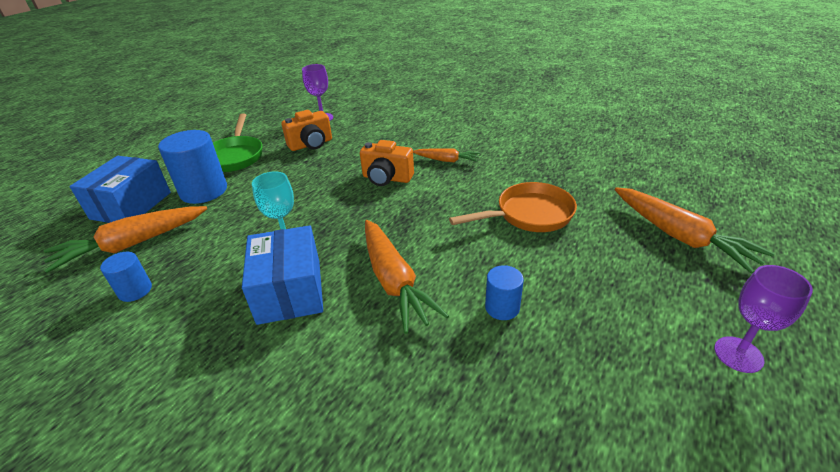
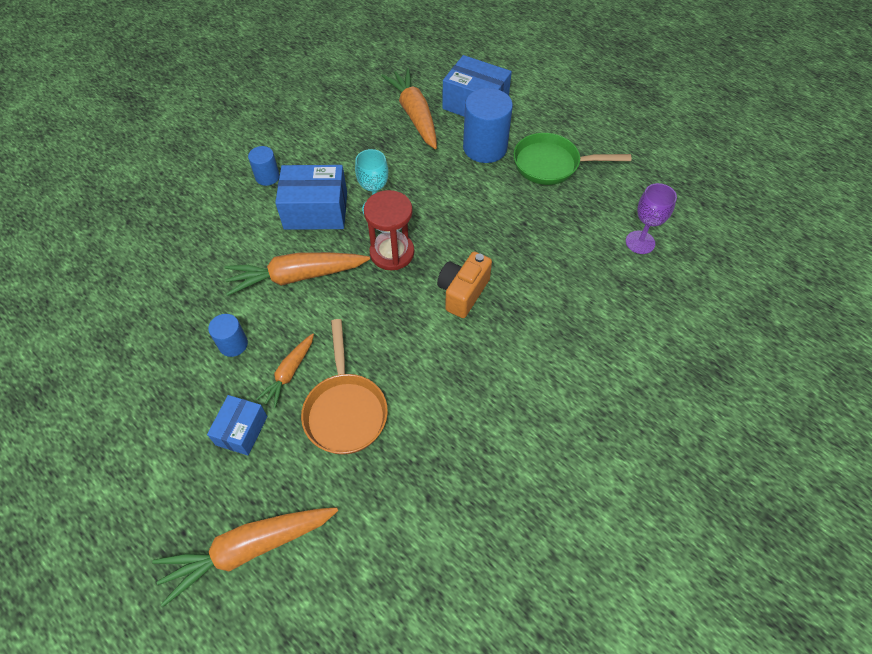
camera: 100 degrees right, 20 degrees up
blue cylinder [100,252,152,302] -> blue cylinder moved to [248,146,280,186]
orange camera [281,110,332,151] -> none
orange carrot [413,149,480,162] -> orange carrot moved to [256,333,314,408]
purple goblet [714,265,813,373] -> none
none -> blue box [207,395,267,455]
none -> red hourglass [364,190,414,271]

